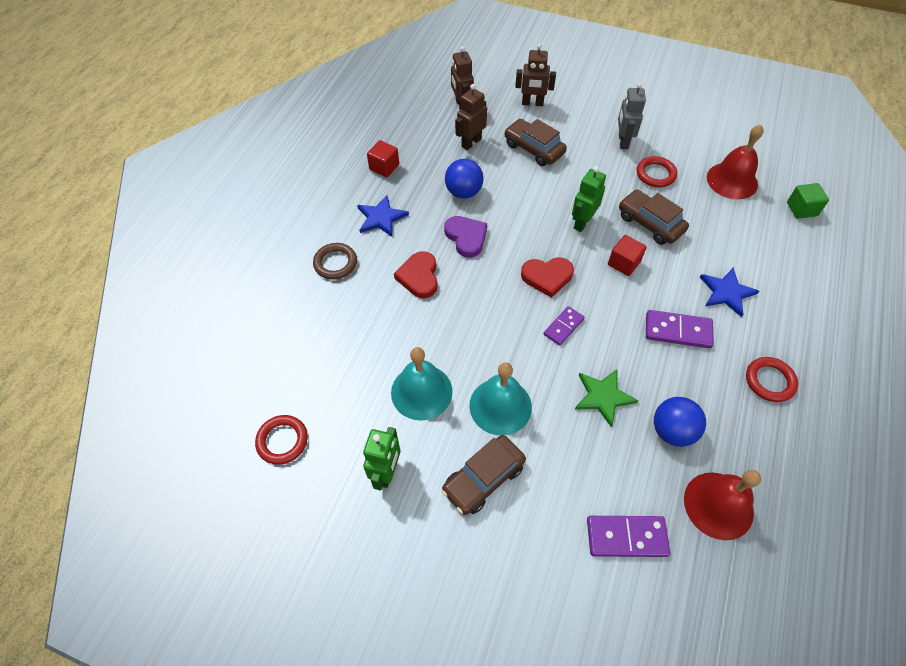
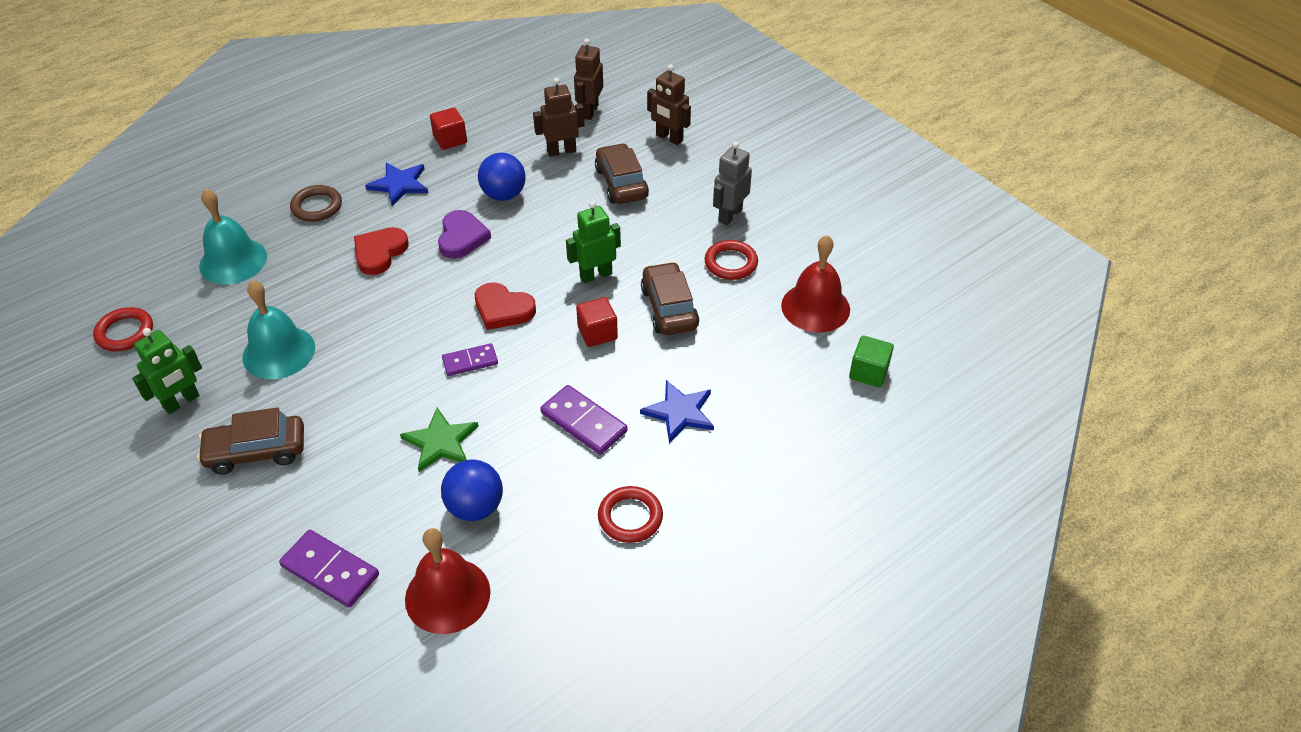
camera: 30 degrees right, 10 degrees down
turquoise bell [469,362,532,435] -> turquoise bell moved to [199,189,267,284]

